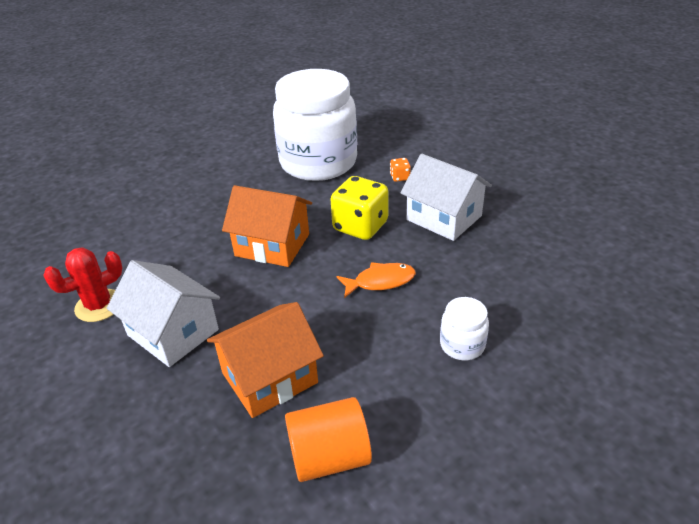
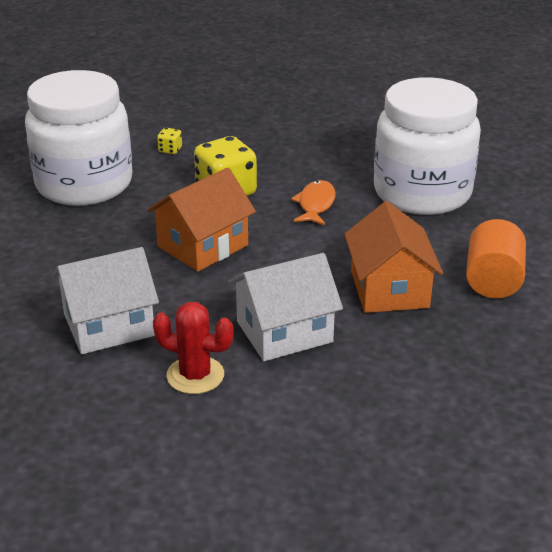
camera: 65 degrees left, 5 degrees down
red cactus [43,247,123,322] -> red cactus turned 60 degrees counterclockwise [153,302,234,394]
orange dice [390,158,411,182] -> yellow dice [157,128,182,154]
white house [400,154,492,241] -> white house moved to [52,247,159,354]
white jar [440,297,489,360] -> white jar [374,77,481,215], size x2.48

